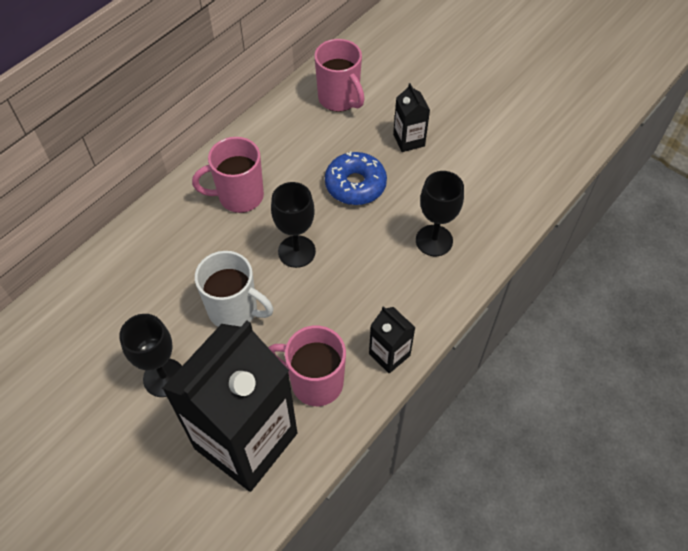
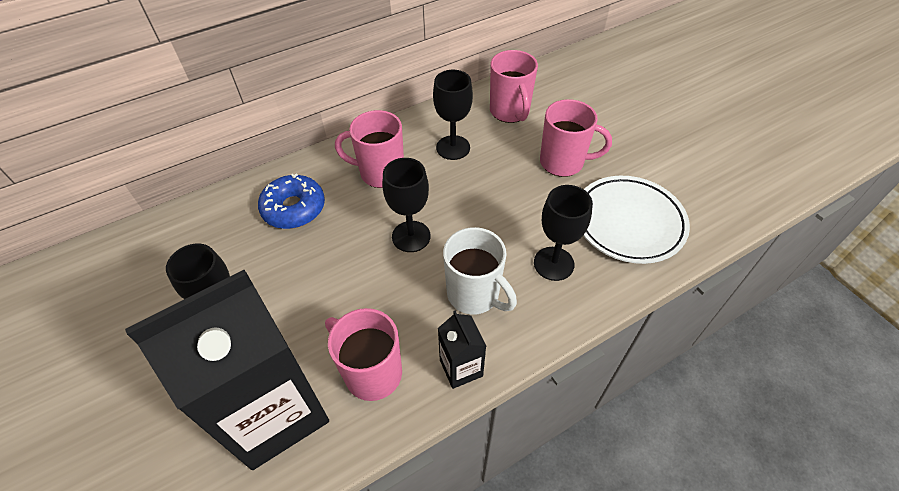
camera: 20 degrees right, 5 degrees down
white mug [195,251,273,327] -> white mug moved to [443,227,517,315]
blue donut [325,152,387,205] -> blue donut moved to [258,174,325,229]
black carton [393,83,430,152] -> pink mug [540,99,612,177]
none -> black goblet [433,70,473,160]
none -> white plate [583,176,690,264]

